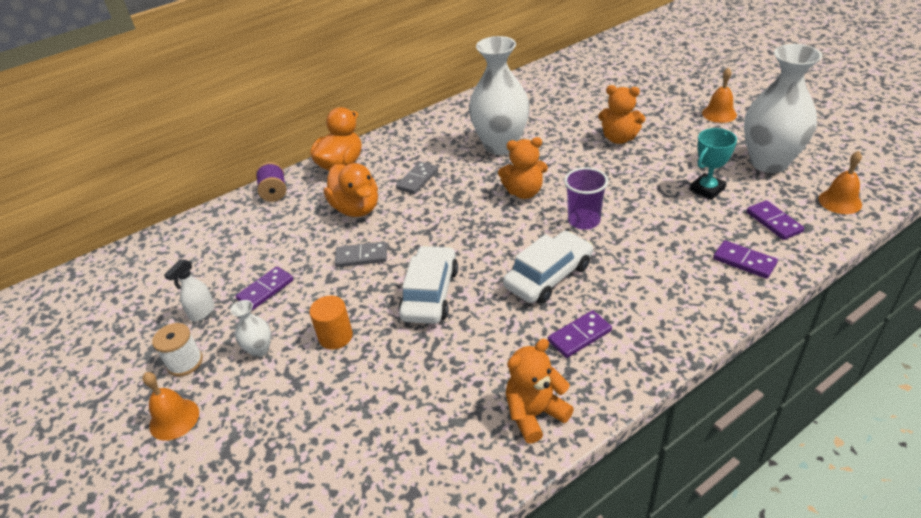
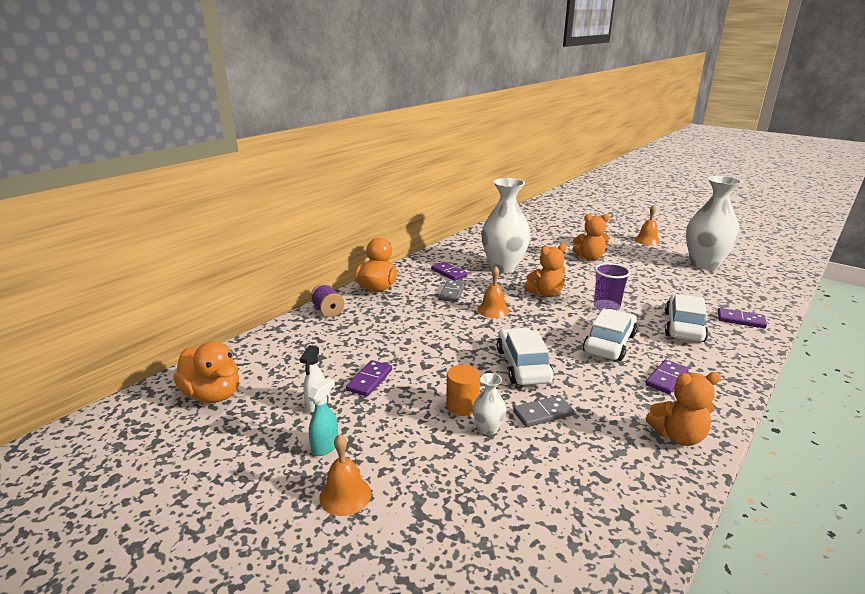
camera: 20 degrees left, 15 degrees down
white spool [152,323,203,376] -> turquoise spray bottle [308,378,338,456]
white vase [231,300,271,357] -> white vase moved to [472,373,506,435]
orange duck [324,163,378,217] -> orange duck moved to [173,341,239,403]
grey domino [335,242,387,267] -> grey domino moved to [513,395,574,427]
orange teddy bear [506,339,574,444] -> orange teddy bear turned 135 degrees counterclockwise [646,372,721,446]
turquoise trophy [690,128,737,200] -> none
purple domino [746,200,804,240] -> purple domino moved to [431,262,468,281]
orange bell [819,151,862,214] -> orange bell moved to [477,266,509,318]
none -> white car [665,294,708,342]

